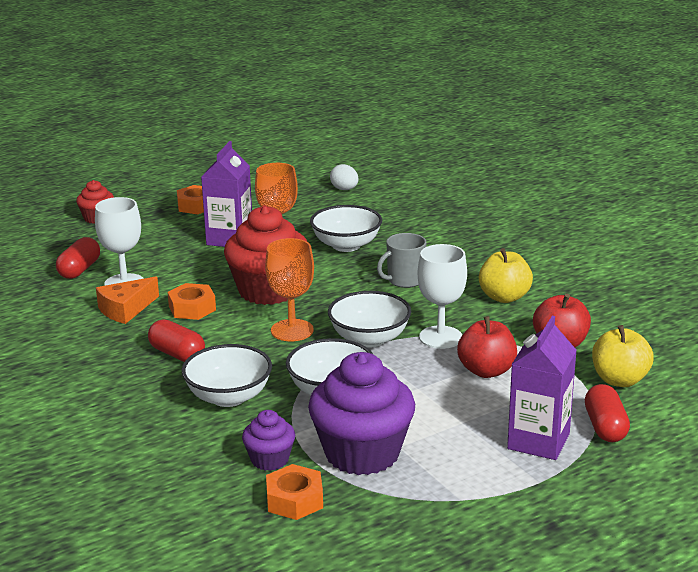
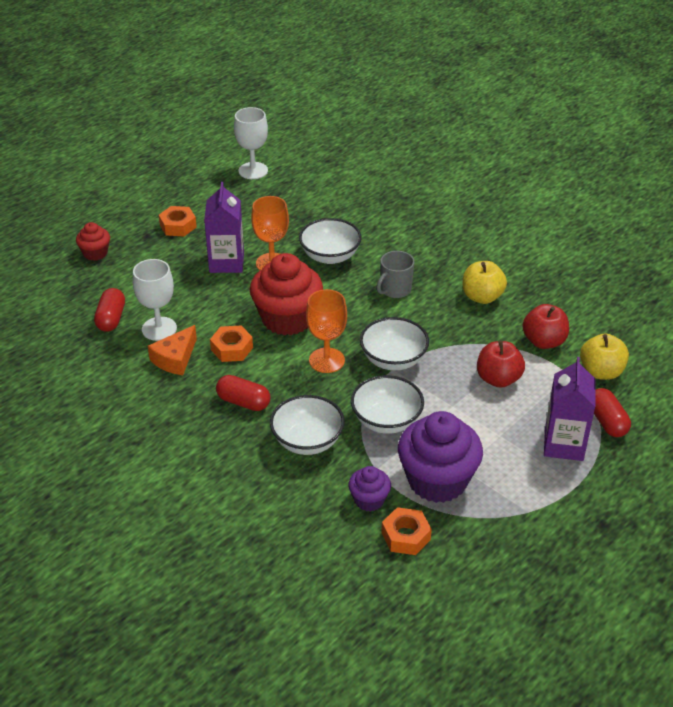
camera: 15 degrees left, 15 degrees up
white egg [330,164,359,190] -> none
white goblet [418,244,467,349] -> white goblet moved to [234,107,268,179]

